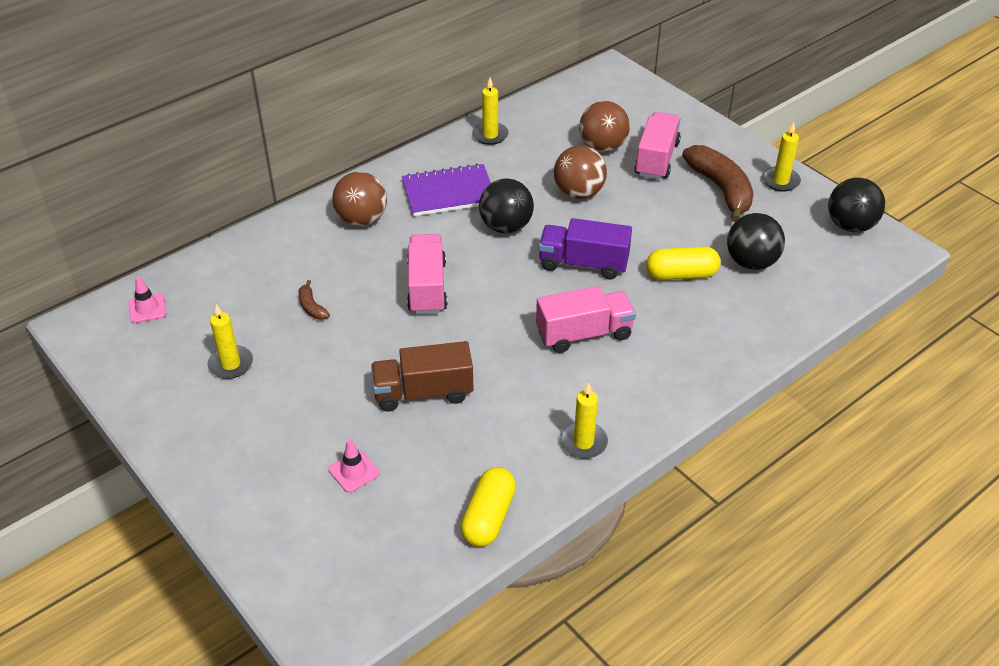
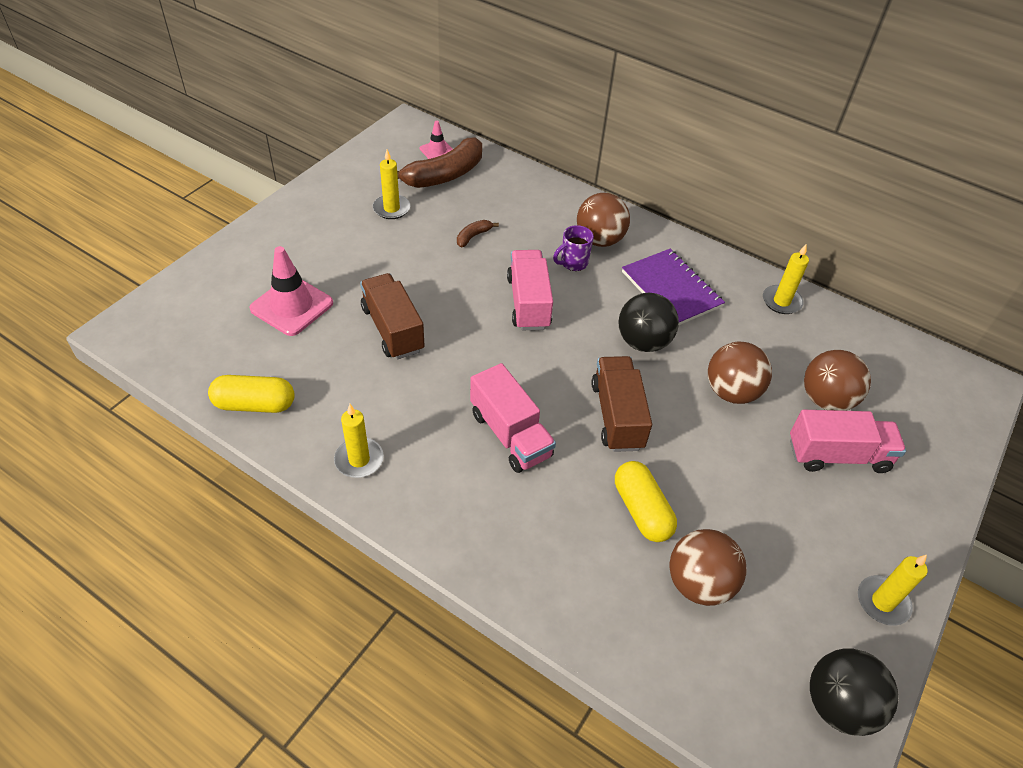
camera: 70 degrees right, 5 degrees up
pink traffic cone [329,440,380,493] -> pink traffic cone [249,246,333,336], size x1.83
pink truck [407,234,447,314] -> pink truck turned 75 degrees counterclockwise [507,250,553,330]
purple truck [539,218,632,279] -> brown truck [592,356,652,452]
brown banana [682,145,753,222] -> brown banana moved to [397,137,482,188]
black ball [727,213,785,270] -> brown ball [669,529,747,606]
none -> purple mug [553,225,594,271]

